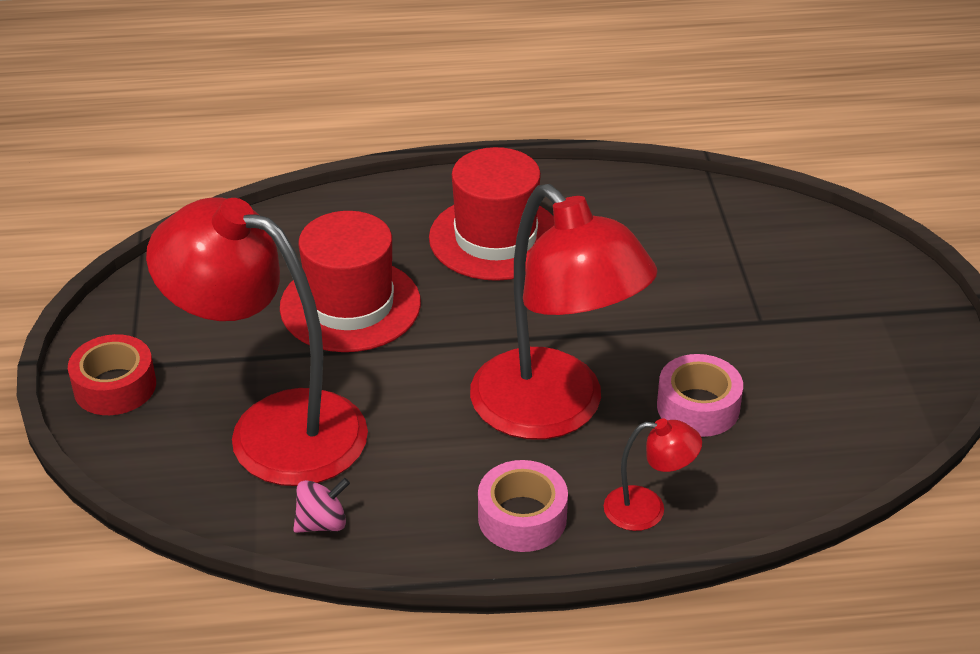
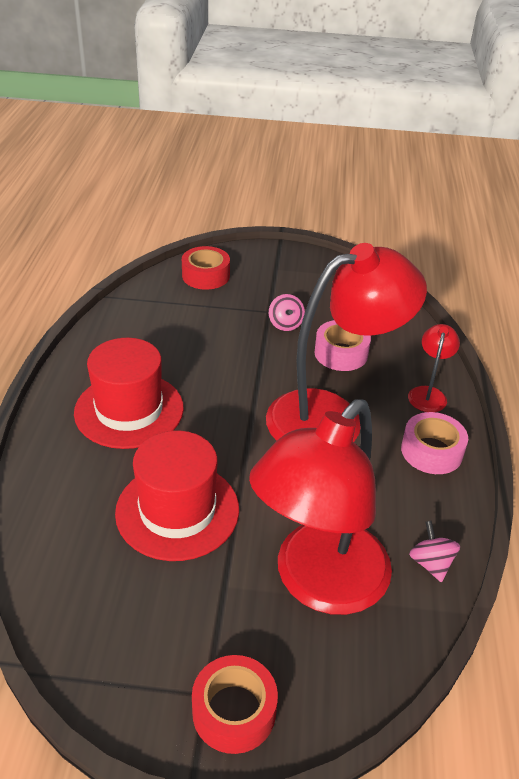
camera: 80 degrees left, 0 degrees up
none -> red tape [182,246,230,290]
none -> pink spinning top [269,294,305,331]

